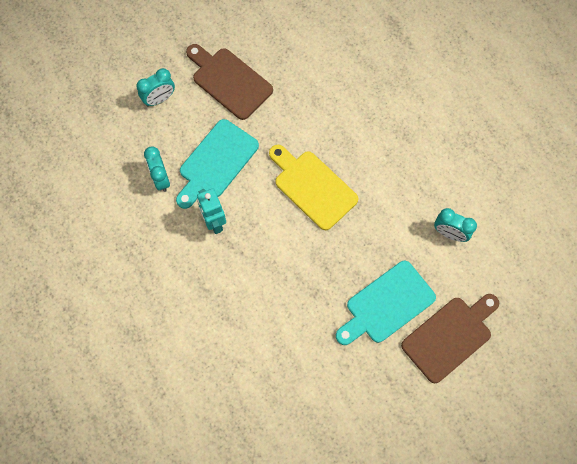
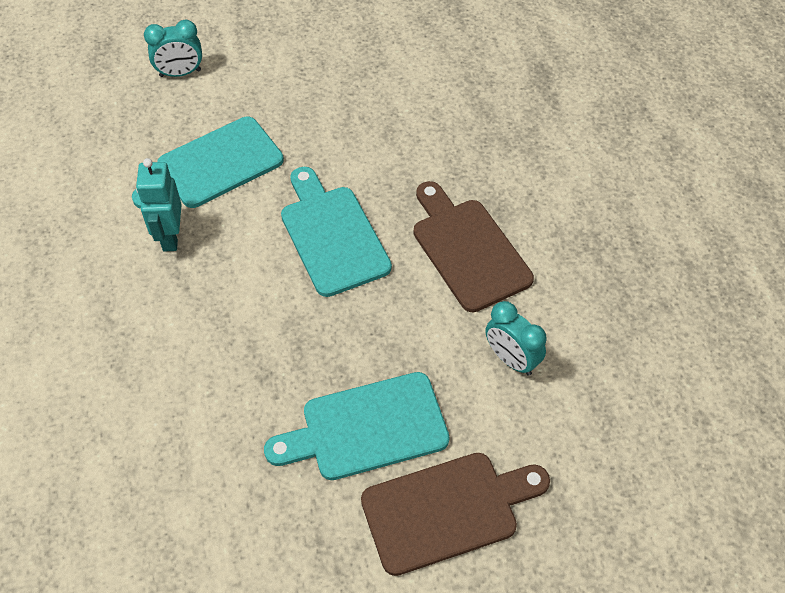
camera: 20 degrees right, 15 degrees down
turquoise clock [144,147,170,192] -> none
brown cutting board [186,44,273,120] -> brown cutting board moved to [414,181,534,312]
yellow cutting board [269,145,358,230] -> turquoise cutting board [281,167,392,297]

